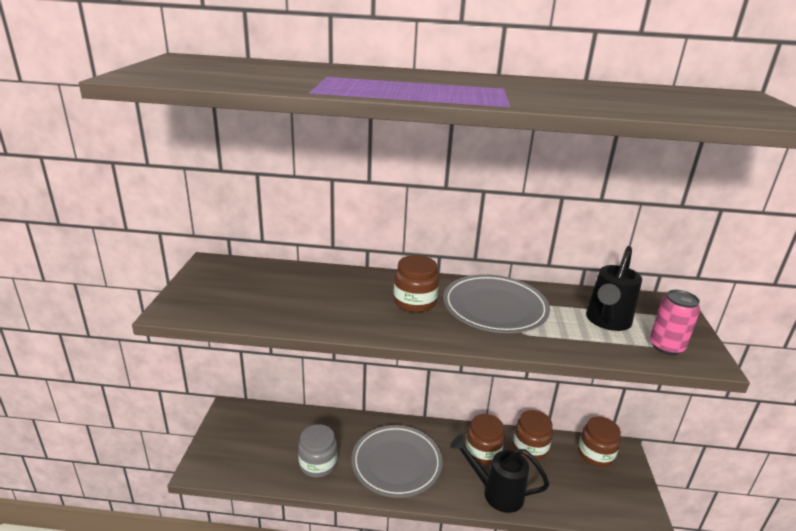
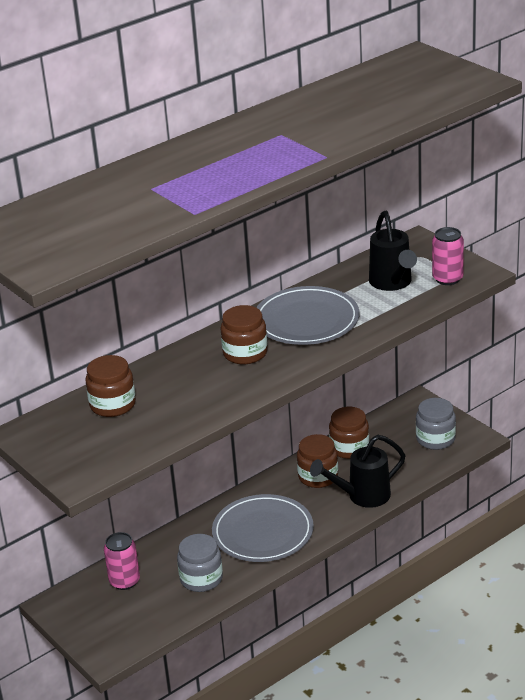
camera: 40 degrees left, 5 degrees up
brown jar [578,417,621,467] -> brown jar moved to [86,355,136,417]
none -> pink can [104,532,140,590]
none -> grey jar [416,398,456,450]

